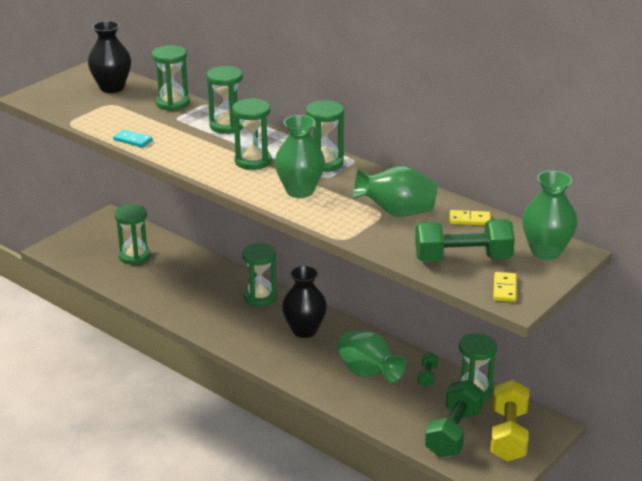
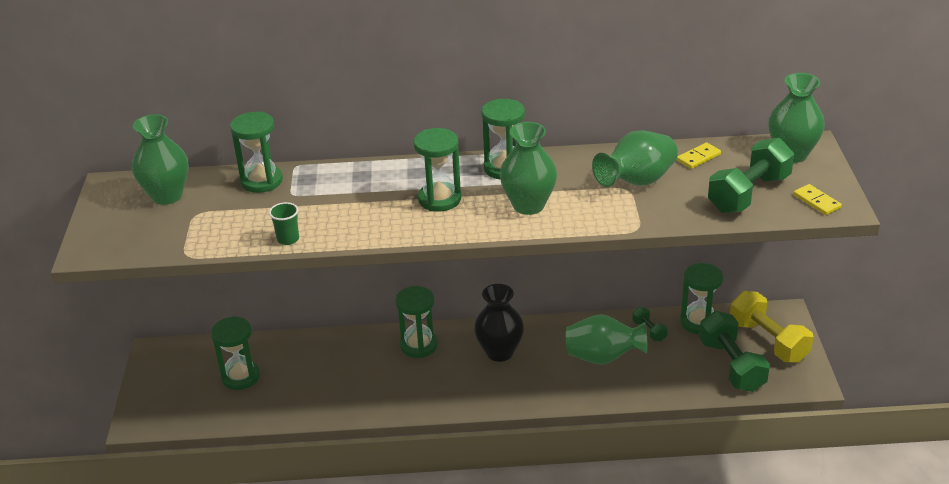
camera: 40 degrees left, 5 degrees up
black vase [88,21,131,93] -> green vase [132,114,189,205]
turquoise domino [113,130,153,147] -> green cup [269,202,299,245]
green hourglass [207,66,243,134] -> none

